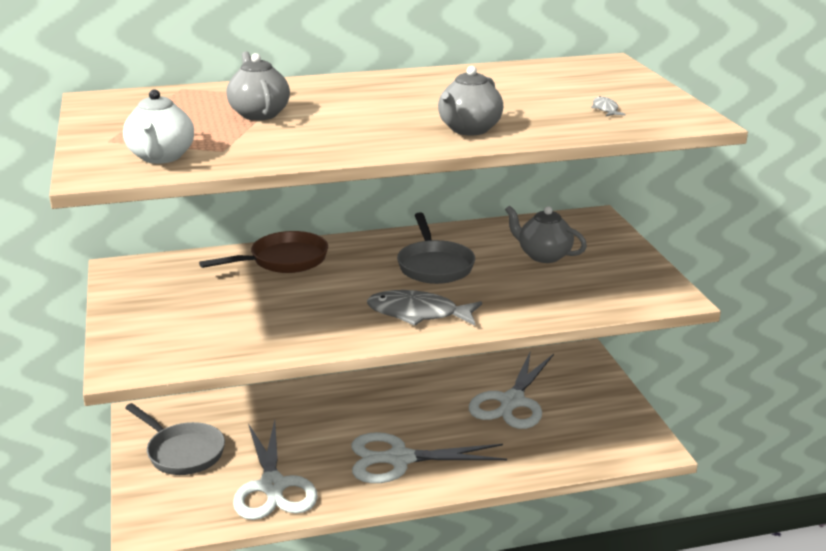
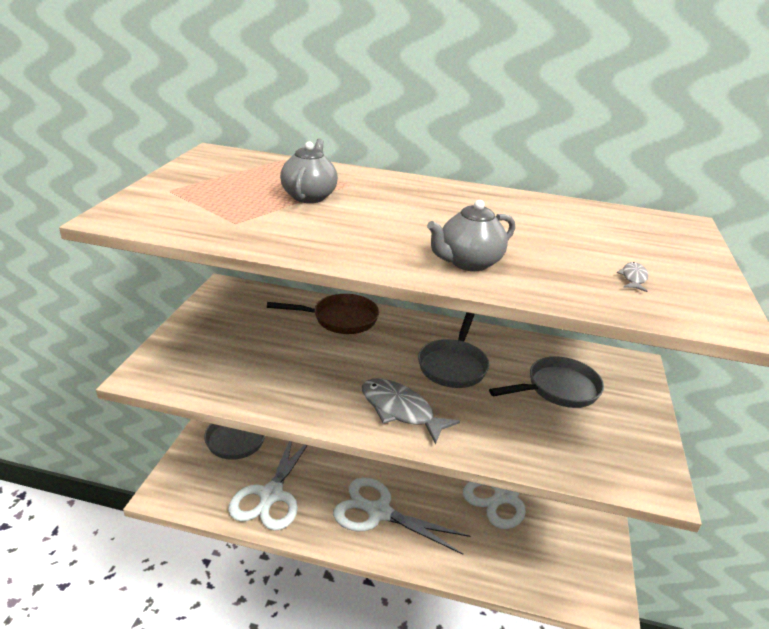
camera: 25 degrees right, 5 degrees up
white teapot [123,89,194,164] -> none
grey teapot [505,205,587,263] -> grey pan [489,356,604,408]

